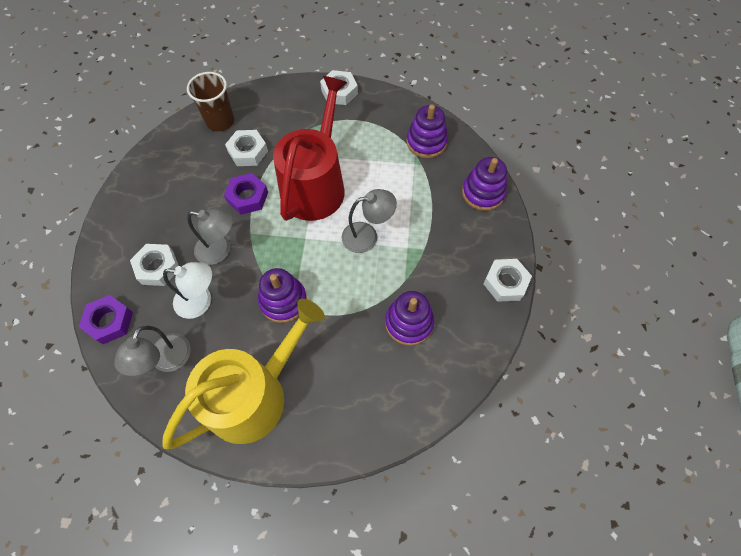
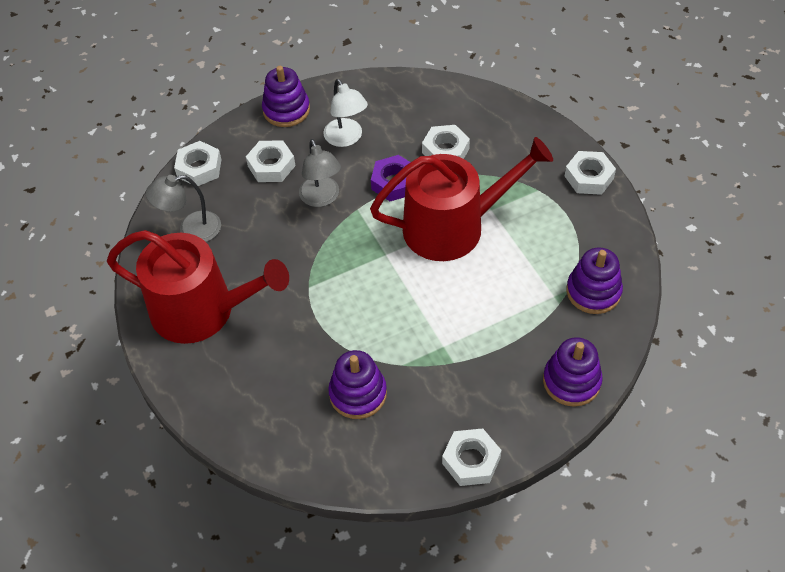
camera: 60 degrees right, 10 degrees down
purple nut [79,295,133,344] -> white nut [174,141,222,186]
yellow watering can [162,299,325,449] -> red watering can [107,230,289,344]
white lamp [163,262,212,319] -> white lamp moved to [323,79,368,147]
brown cup [187,72,234,132] -> none
purple stacking toy [258,268,307,323] -> purple stacking toy moved to [262,66,310,127]
grey lamp [342,189,397,253] -> none

